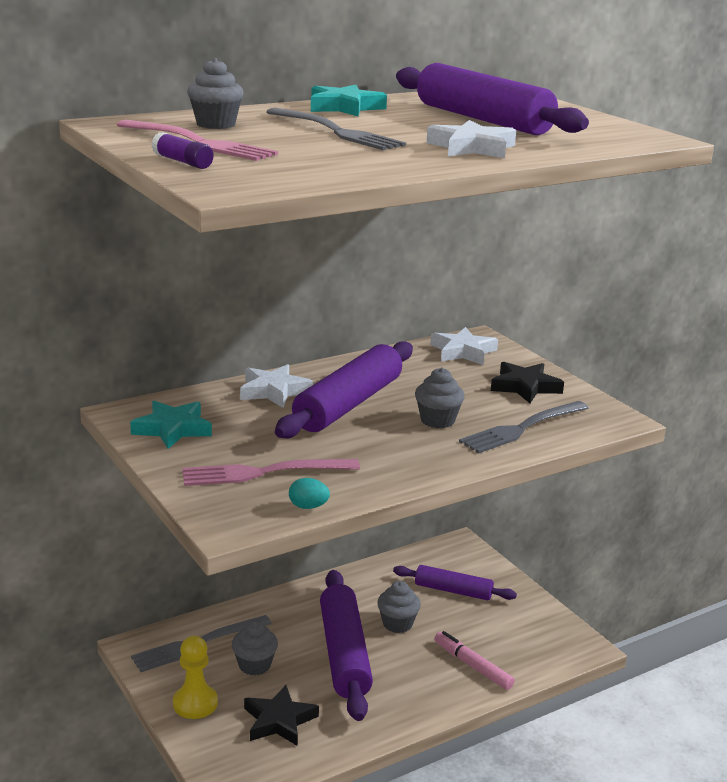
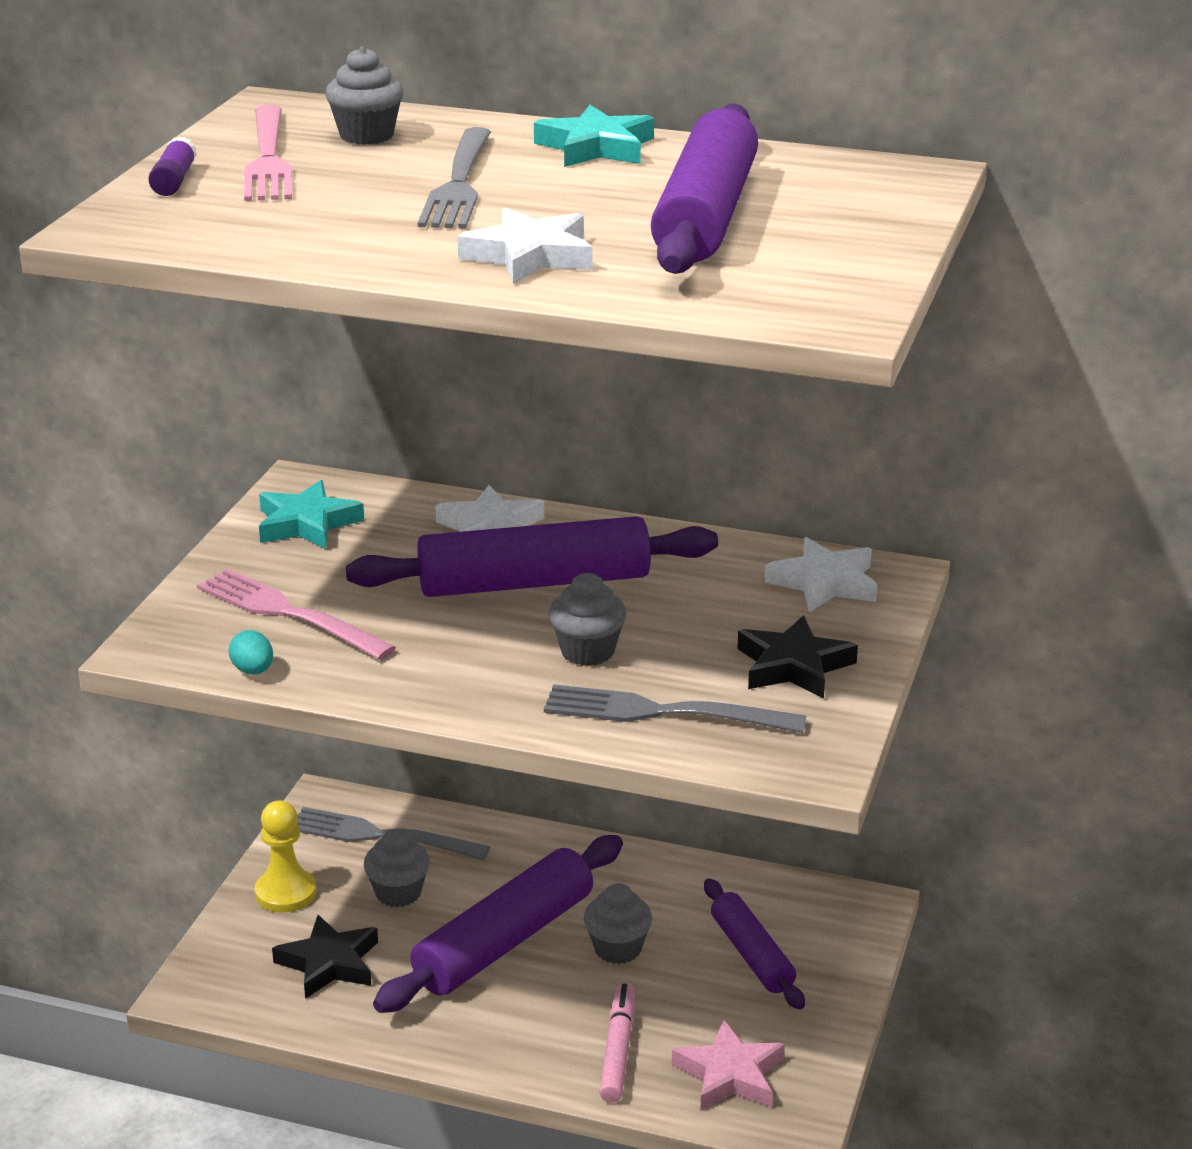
camera: 50 degrees right, 5 degrees up
none -> pink star [672,1019,785,1111]

